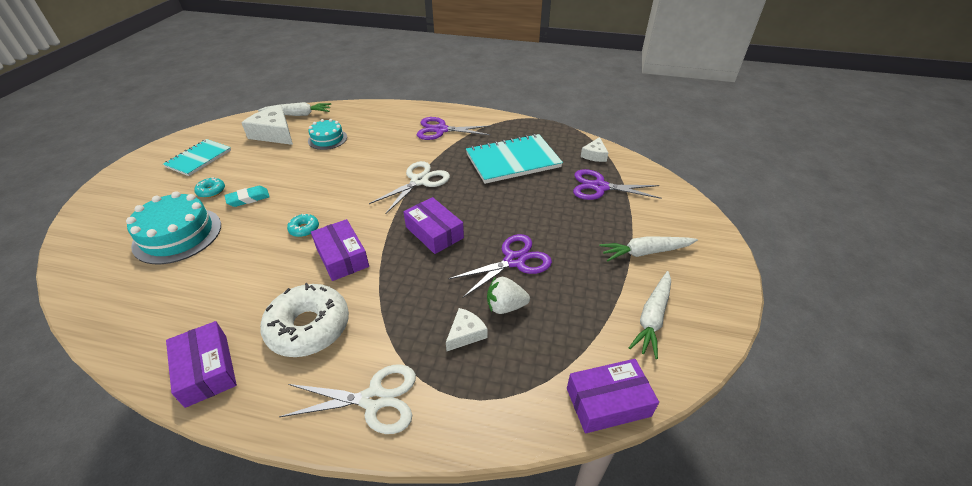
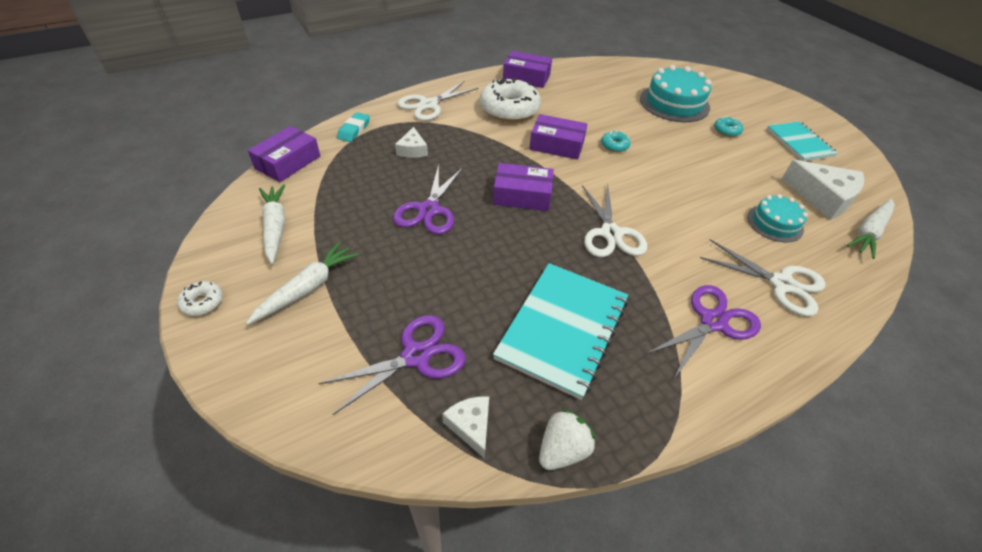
camera: 135 degrees right, 5 degrees up
turquoise eraser [225,186,270,207] -> turquoise eraser moved to [337,112,370,142]
white cheese [241,105,293,145] -> white cheese turned 45 degrees clockwise [782,160,865,220]
white strawberry [487,276,530,314] -> white strawberry moved to [539,409,596,470]
none -> white donut [177,281,223,316]
none -> white scissors [700,239,826,316]

